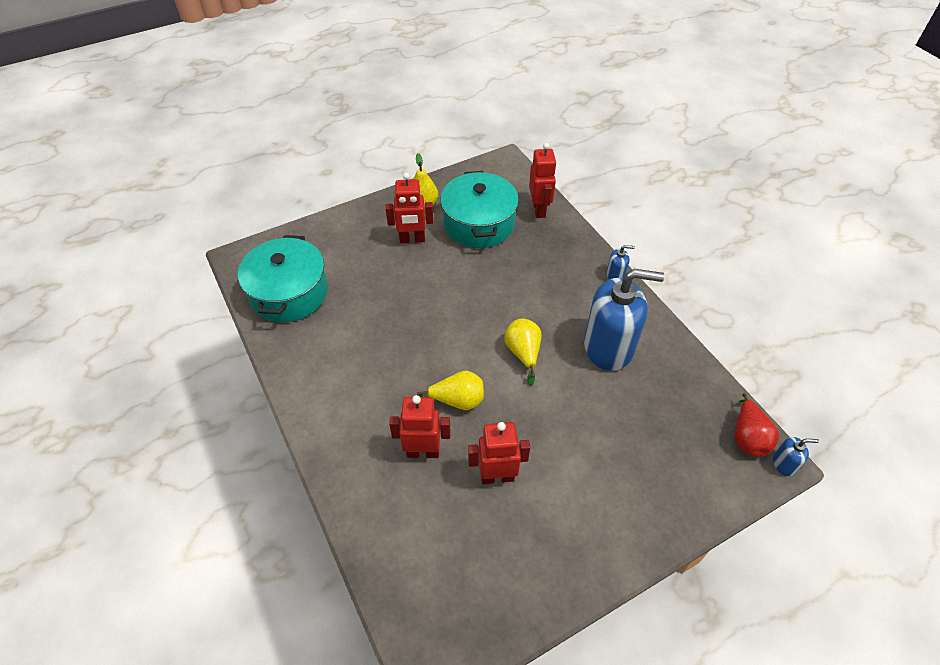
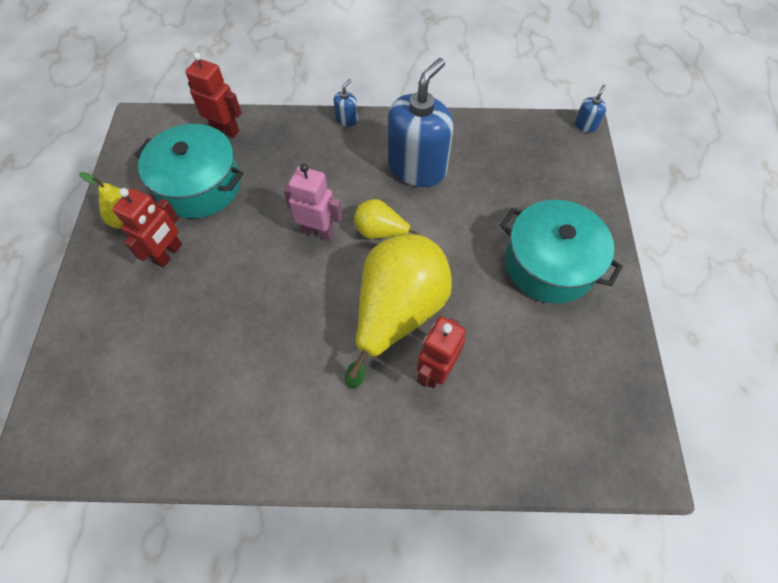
camera: 60 degrees left, 10 degrees up
turquoise pot [238,235,328,322] -> turquoise pot moved to [500,200,623,303]
yellow pear [417,371,484,410] -> yellow pear [345,234,452,389], size x2.06
red robot [468,422,530,484] -> none
red pear [734,393,779,457] -> none
none -> pink robot [284,164,342,240]

